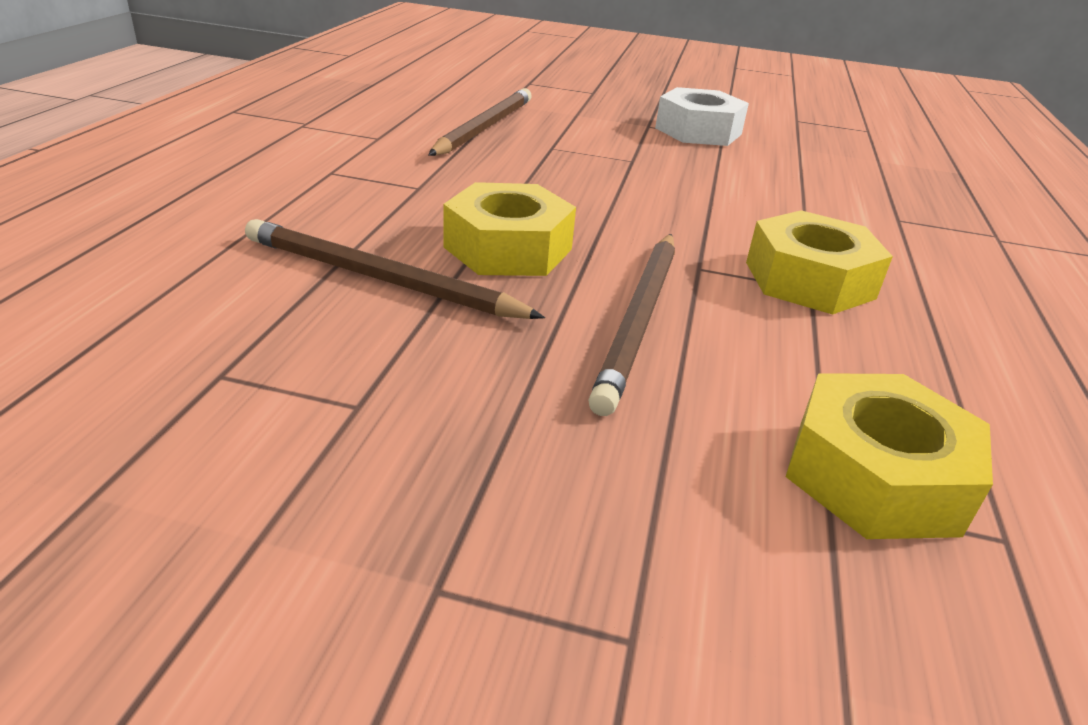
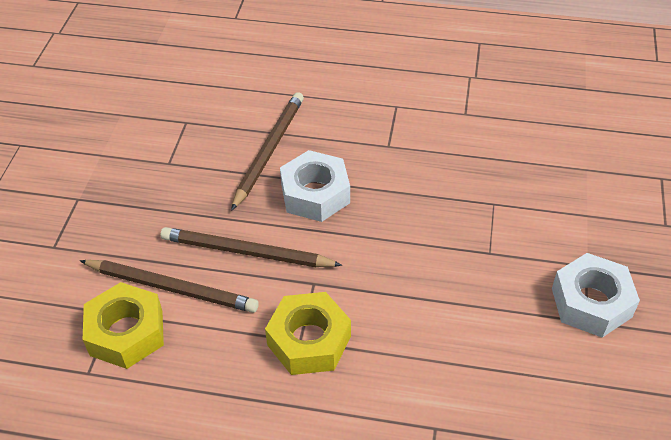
camera: 90 degrees right, 15 degrees up
brown pencil [428,88,532,156] -> brown pencil moved to [80,260,259,313]
yellow nut [443,182,576,276] -> white nut [280,150,350,222]

